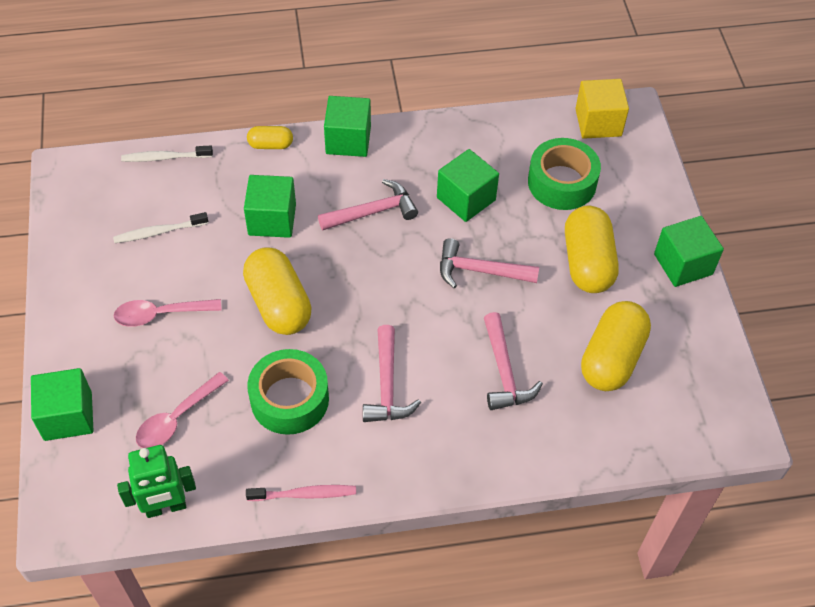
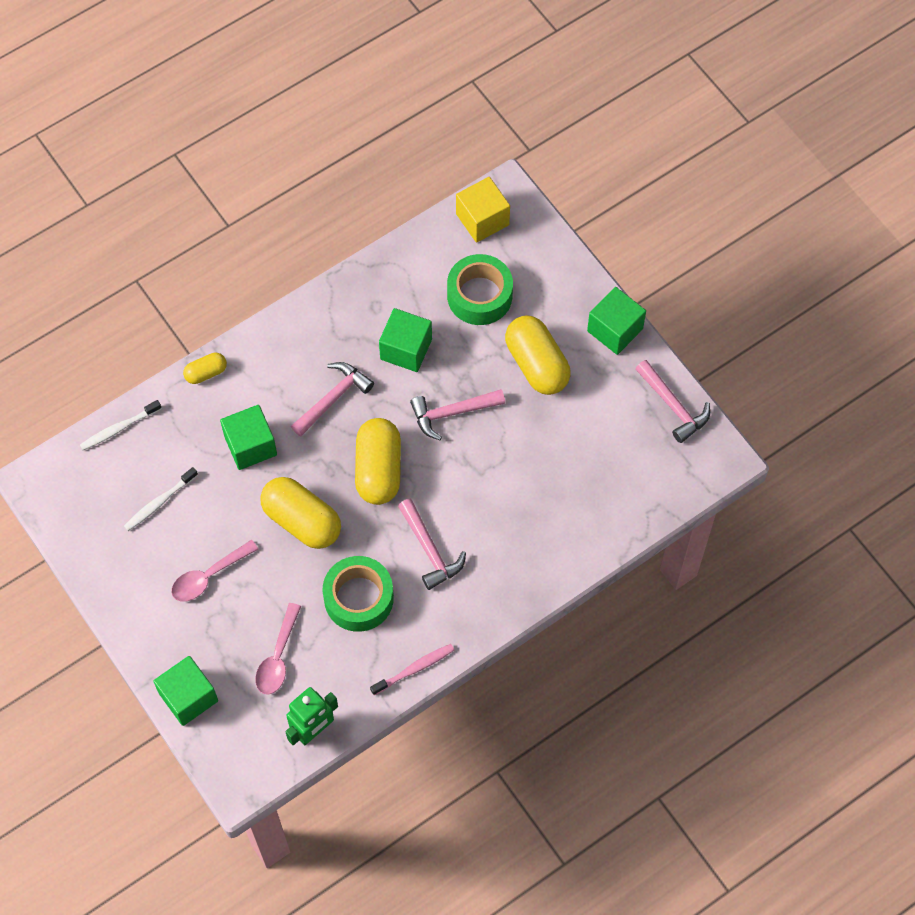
camera: 25 degrees left, 10 degrees up
green cube [324,96,371,157] -> none
pink hammer [484,312,543,410] -> pink hammer moved to [635,360,710,443]
yellow capsule [581,301,651,391] -> yellow capsule moved to [355,418,401,505]

